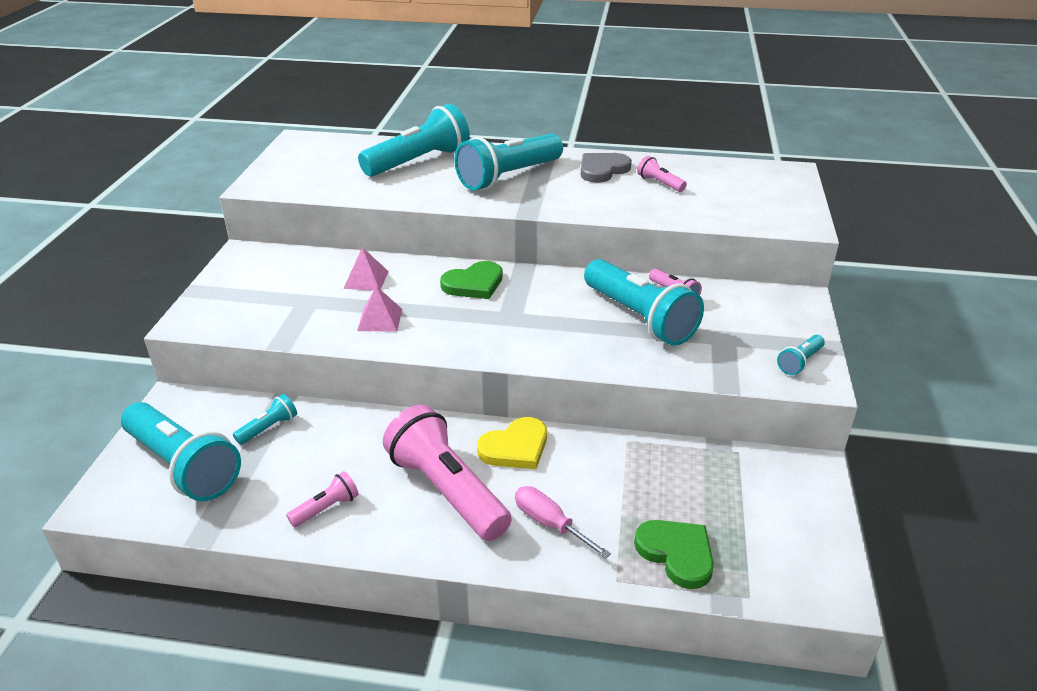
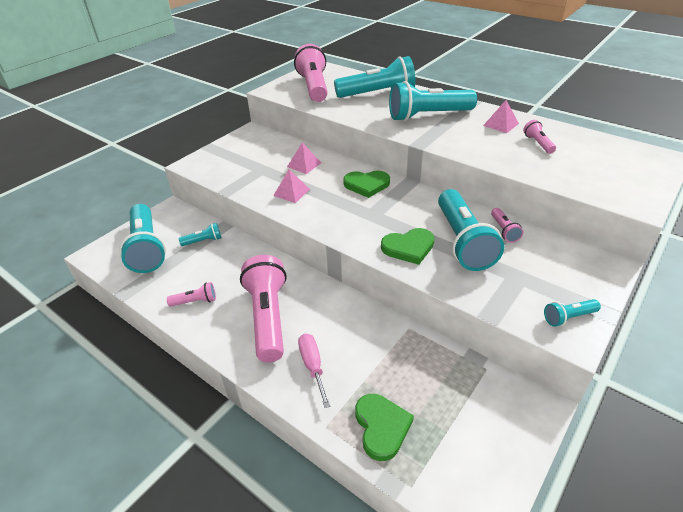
camera: 30 degrees right, 5 degrees up
yellow heart [477,417,547,469] -> none
grey heart [581,153,632,183] -> pink pyramid [483,100,519,133]
none -> pink flashlight [294,44,328,102]
none -> green heart [381,228,435,265]

